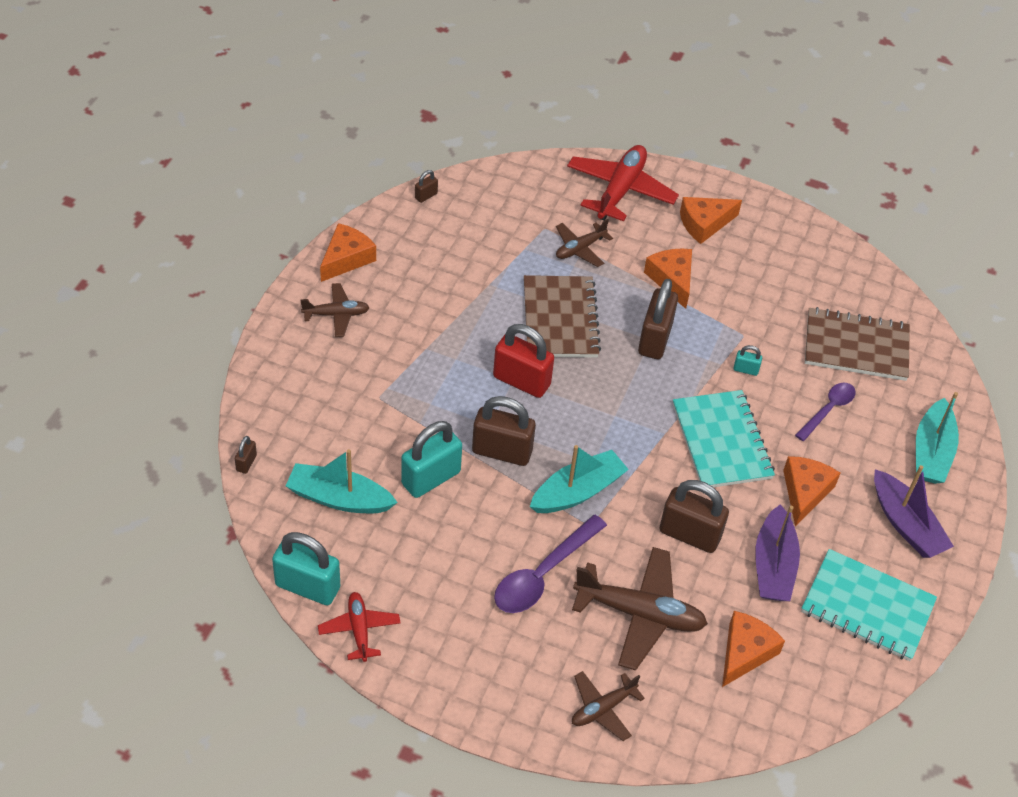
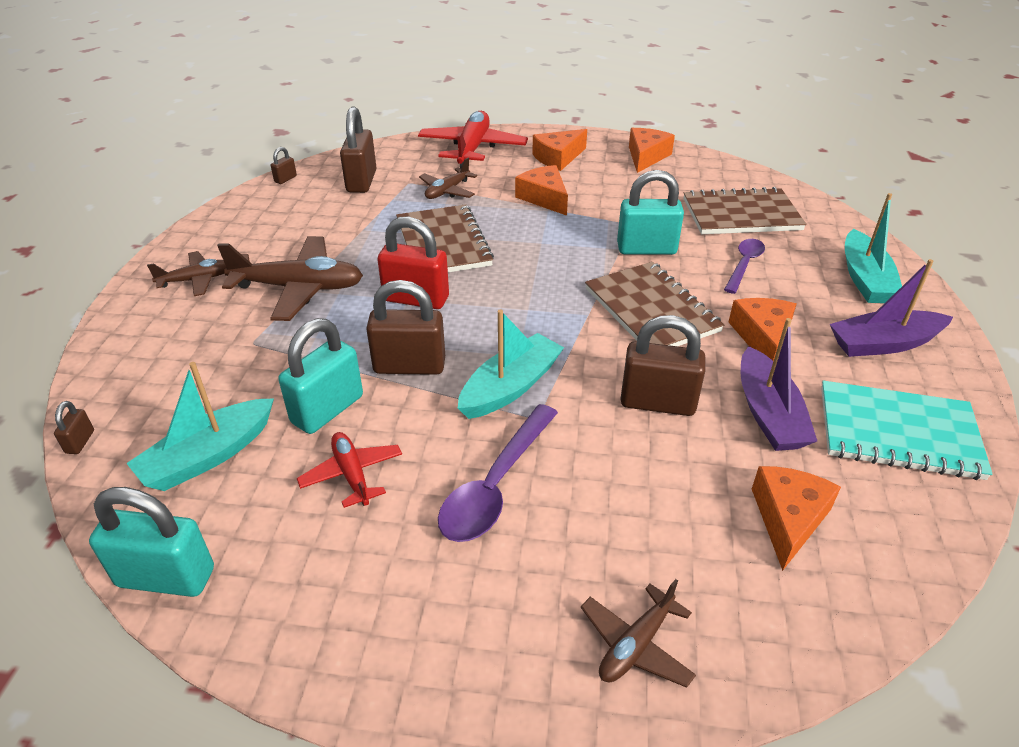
camera: 10 degrees left, 10 degrees down
turquoise boat [286,449,398,513] -> turquoise boat turned 45 degrees counterclockwise [126,362,274,491]
red plane [318,592,400,662] -> red plane moved to [297,432,402,508]
orange cheese [320,223,376,282] -> orange cheese moved to [629,128,675,173]
brown plane [572,547,708,671] -> brown plane moved to [217,236,363,321]
brown padlock [638,279,678,359] -> brown padlock moved to [340,107,376,193]
turquoise notebook [673,390,775,487] -> brown notebook [585,262,724,346]
turquoise padlock [733,345,762,376] -> turquoise padlock [617,170,684,255], size x2.21
purple boat [874,465,954,558] -> purple boat turned 120 degrees clockwise [830,259,953,357]

